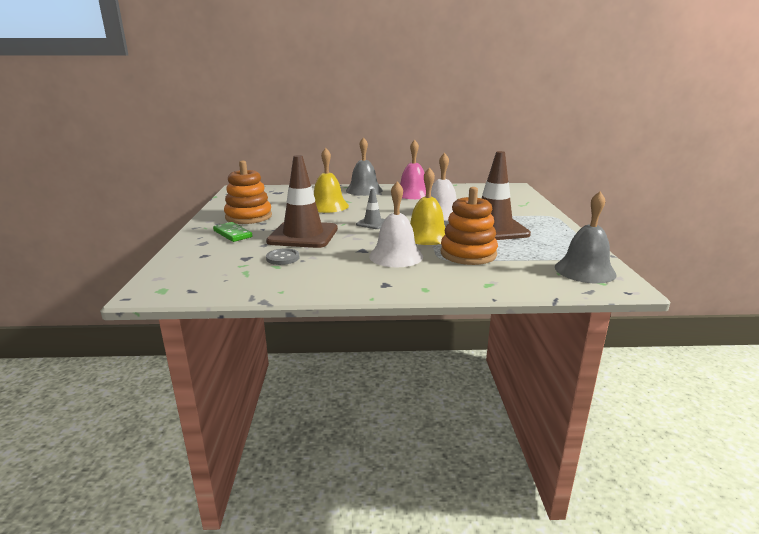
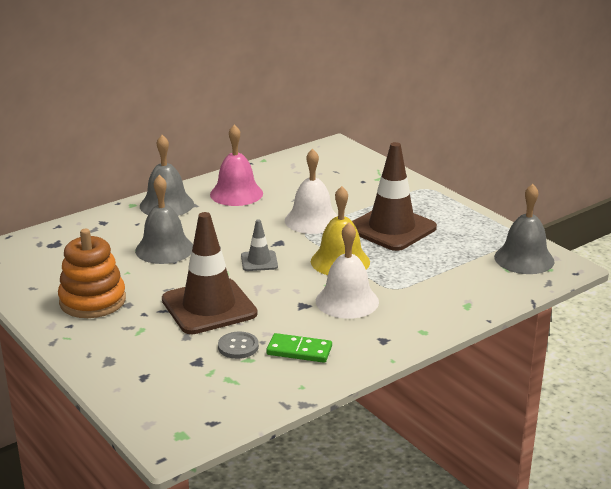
camera: 35 degrees left, 5 degrees up
green domino [213,222,252,242] -> green domino moved to [266,333,332,363]
yellow bell [314,148,349,213] -> grey bell [135,175,193,264]
orange stacking toy [441,187,498,265] -> none

